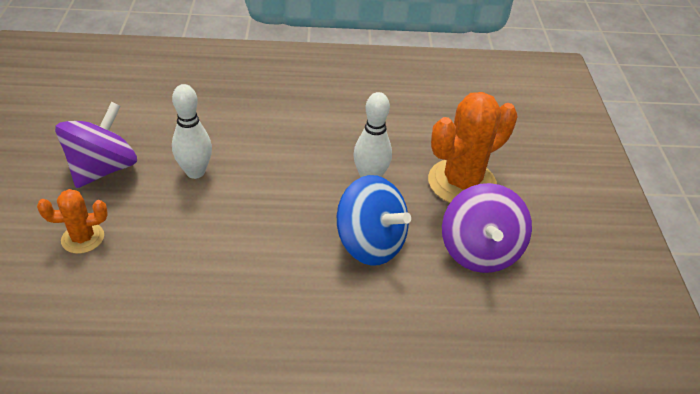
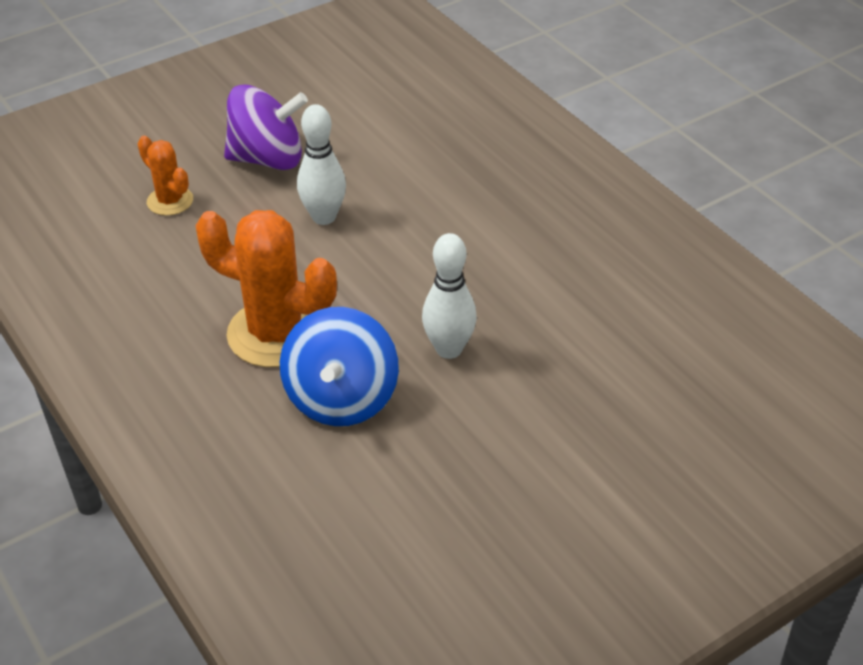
camera: 60 degrees right, 0 degrees up
orange cactus [428,92,518,203] -> orange cactus moved to [196,210,337,367]
purple spinning top [442,183,532,273] -> none

